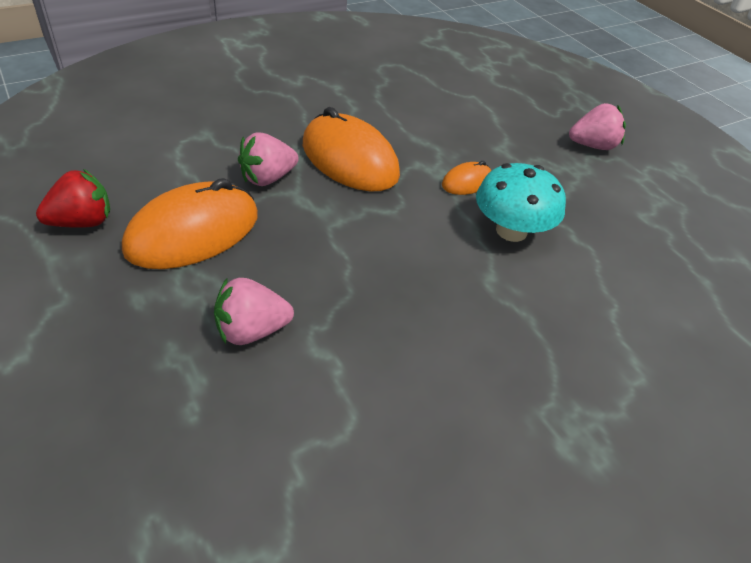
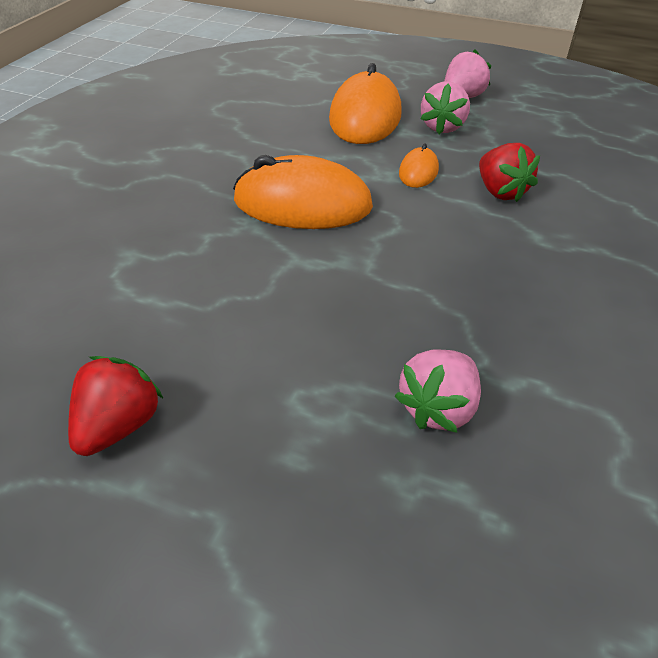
camera: 35 degrees left, 0 degrees up
orange mouse [122,178,258,269] -> orange mouse moved to [329,63,402,144]
pink strawberry [238,133,299,186] -> pink strawberry moved to [421,81,470,134]
turquoise mushroom [476,163,566,242] -> red strawberry [479,143,540,202]

